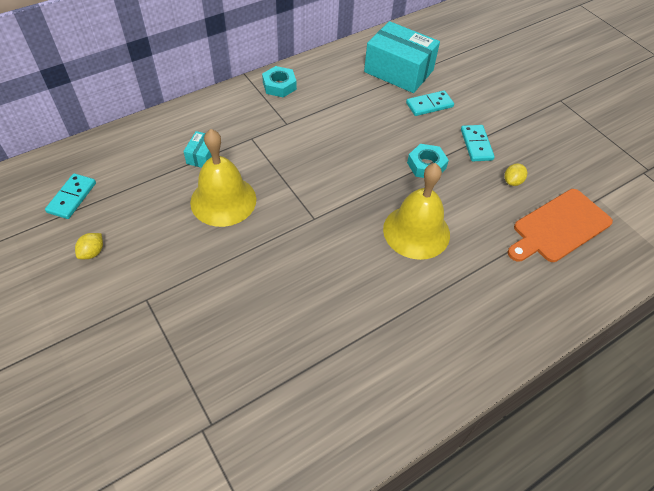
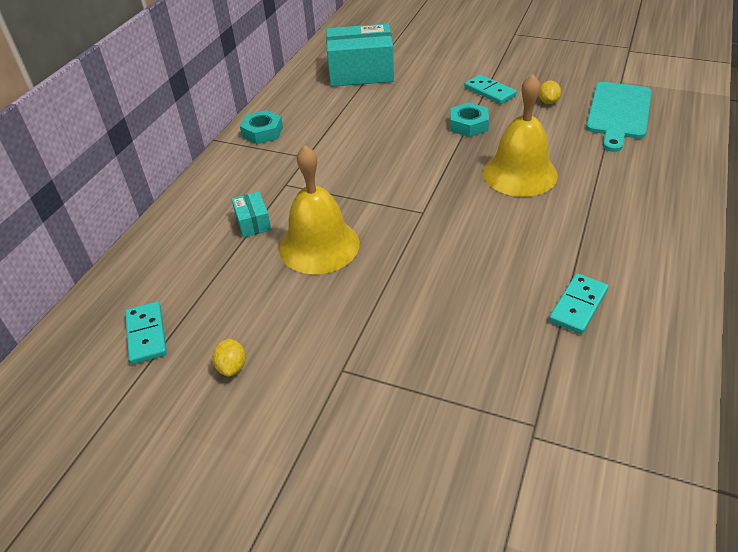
camera: 30 degrees left, 10 degrees down
turquoise domino [406,90,454,116] -> turquoise domino moved to [549,273,608,334]
orange cutting board [508,189,613,262] -> turquoise cutting board [586,82,652,152]

